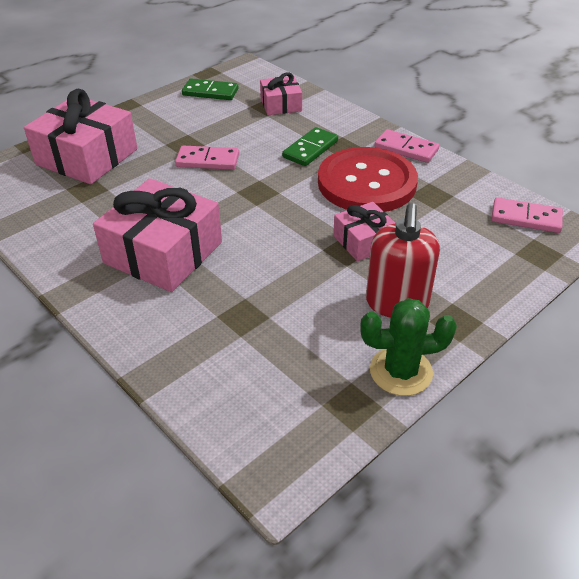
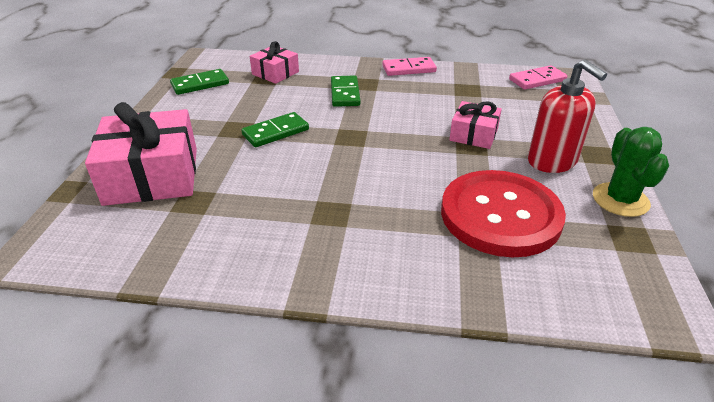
camera: 40 degrees left, 5 degrees down
pink gift [93,178,222,292] -> none
pink domino [175,146,239,170] -> green domino [241,112,309,147]
red button [318,147,418,212] -> red button moved to [441,170,566,257]
green cactus [360,298,457,396] -> green cactus turned 45 degrees counterclockwise [593,127,669,217]

